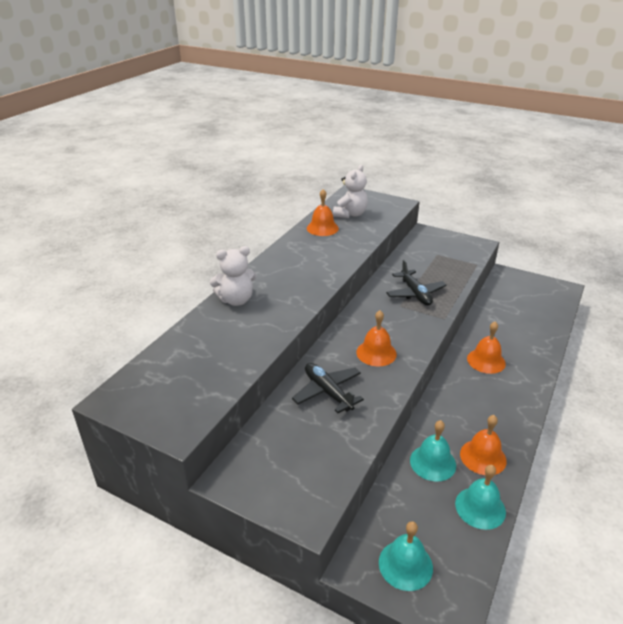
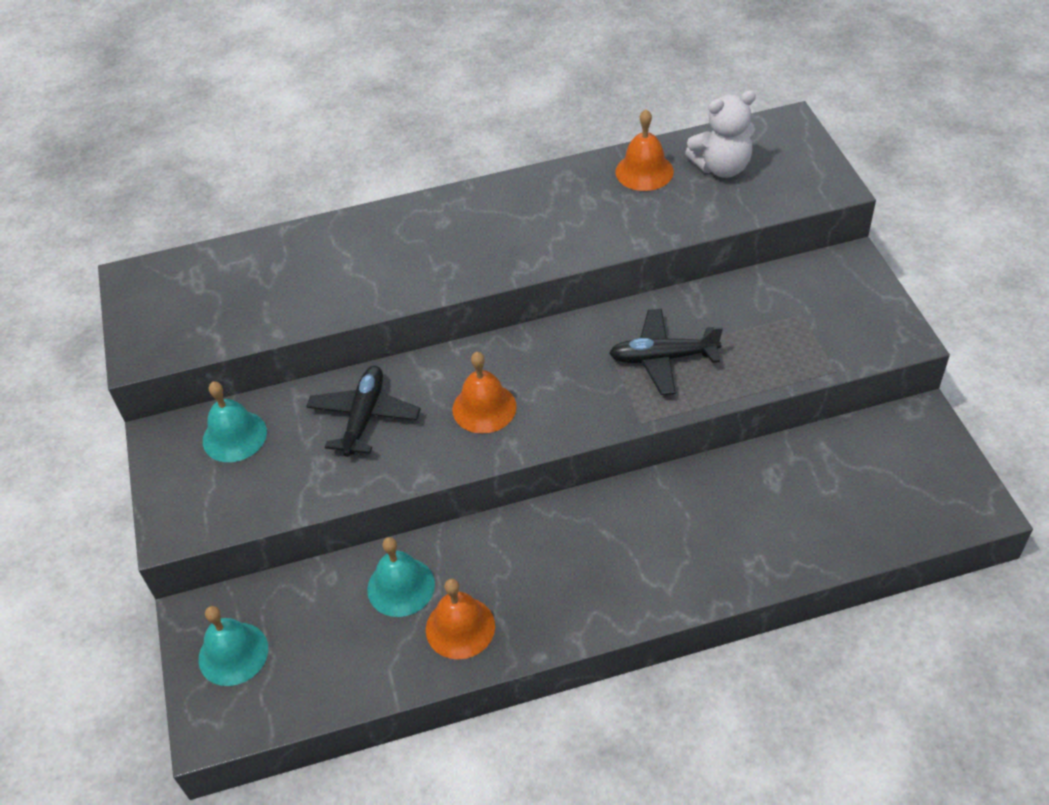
camera: 50 degrees right, 15 degrees up
white teddy bear [210,246,257,306] -> none
black plane [386,260,447,305] -> black plane turned 60 degrees clockwise [609,309,723,395]
turquoise bell [455,465,506,530] -> turquoise bell moved to [203,382,267,462]
orange bell [467,321,506,374] -> none

